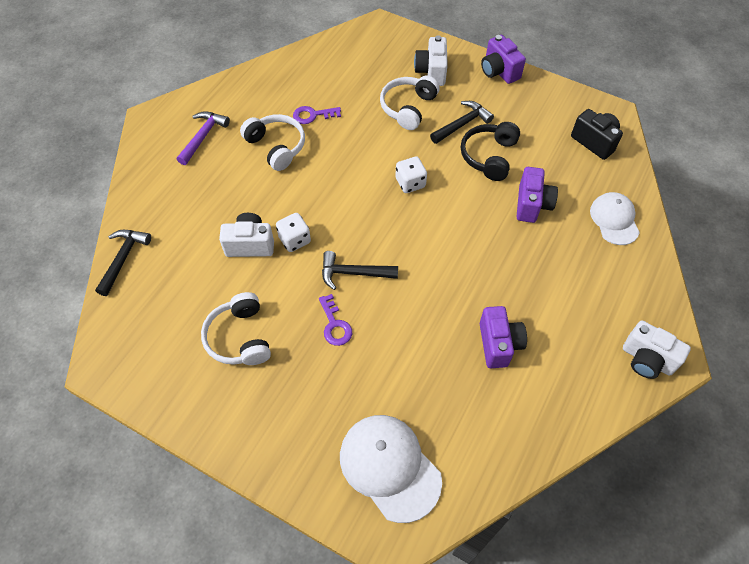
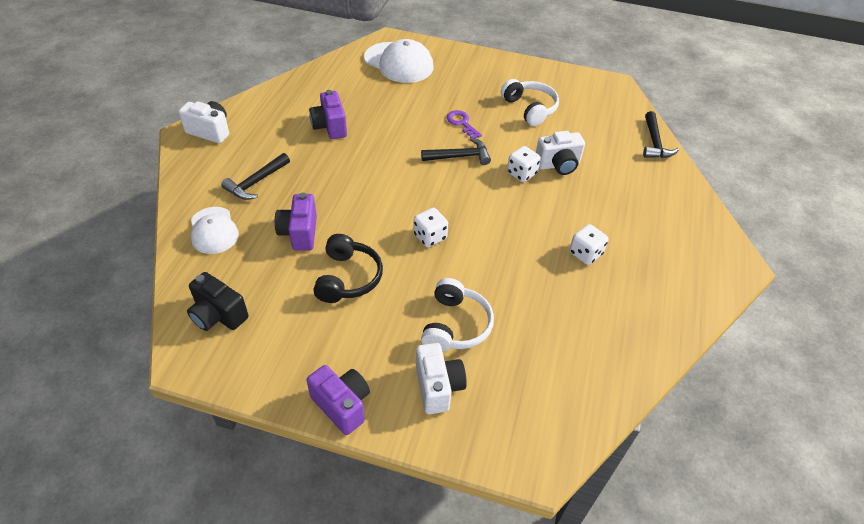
camera: 165 degrees right, 10 degrees down
purple hammer [177,111,230,165] -> none
white headphones [240,114,305,171] -> white dice [569,224,609,265]
purple key [293,106,341,124] -> none
black hammer [430,101,494,144] -> black hammer moved to [221,153,290,200]

